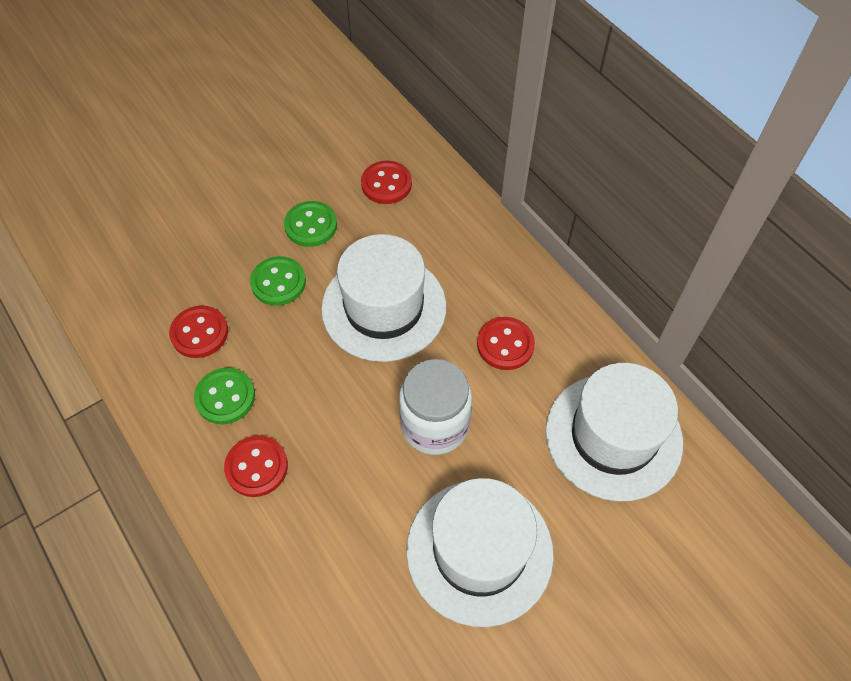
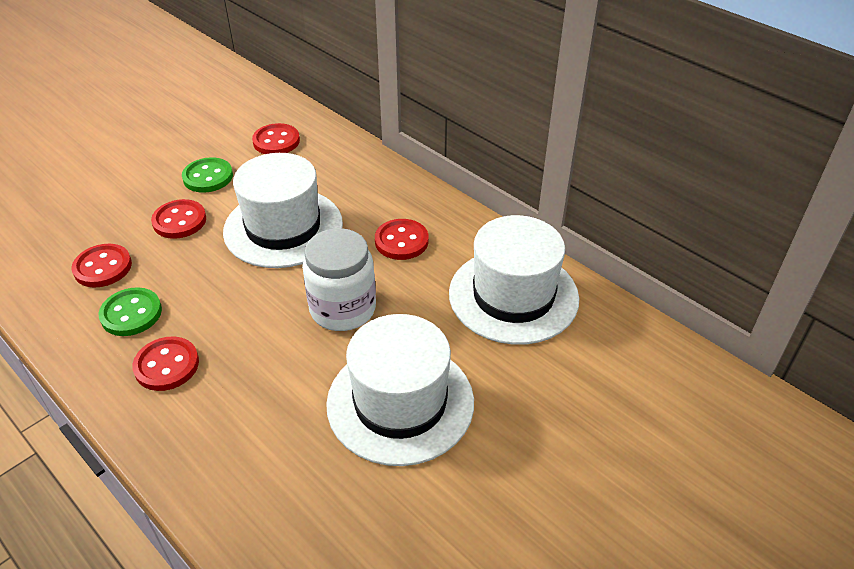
camera: 10 degrees left, 15 degrees down
green button [250,256,306,306] -> red button [151,199,206,239]

